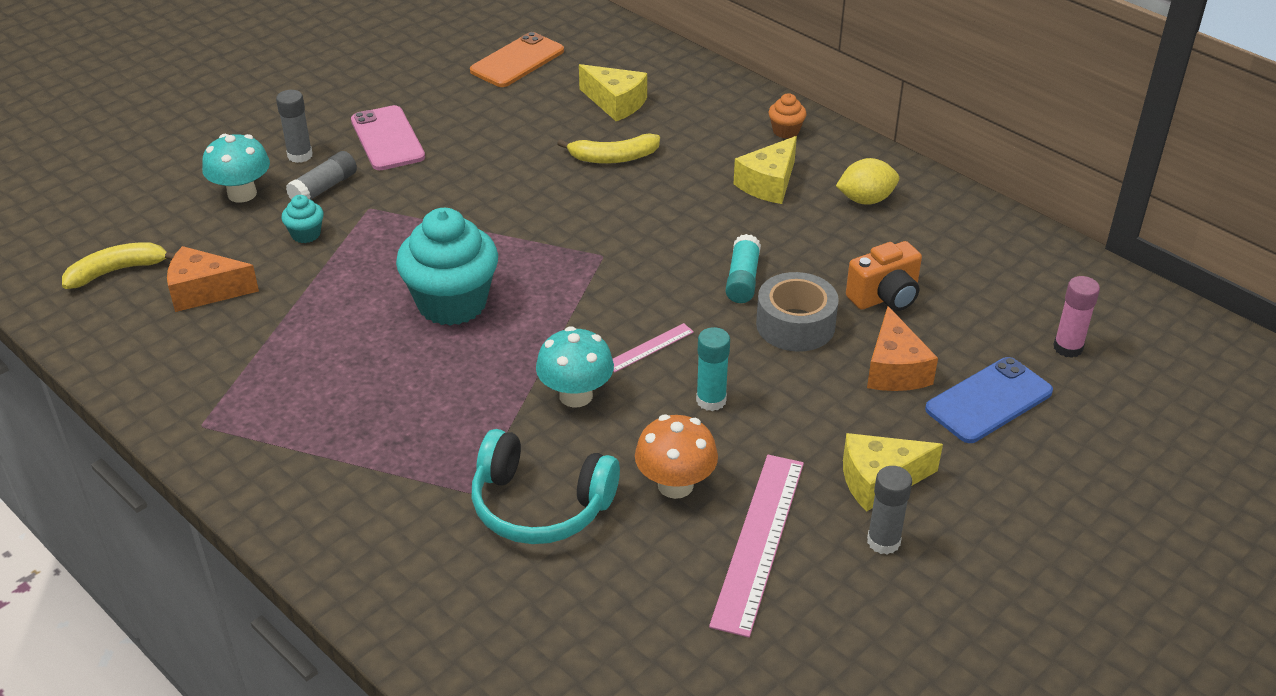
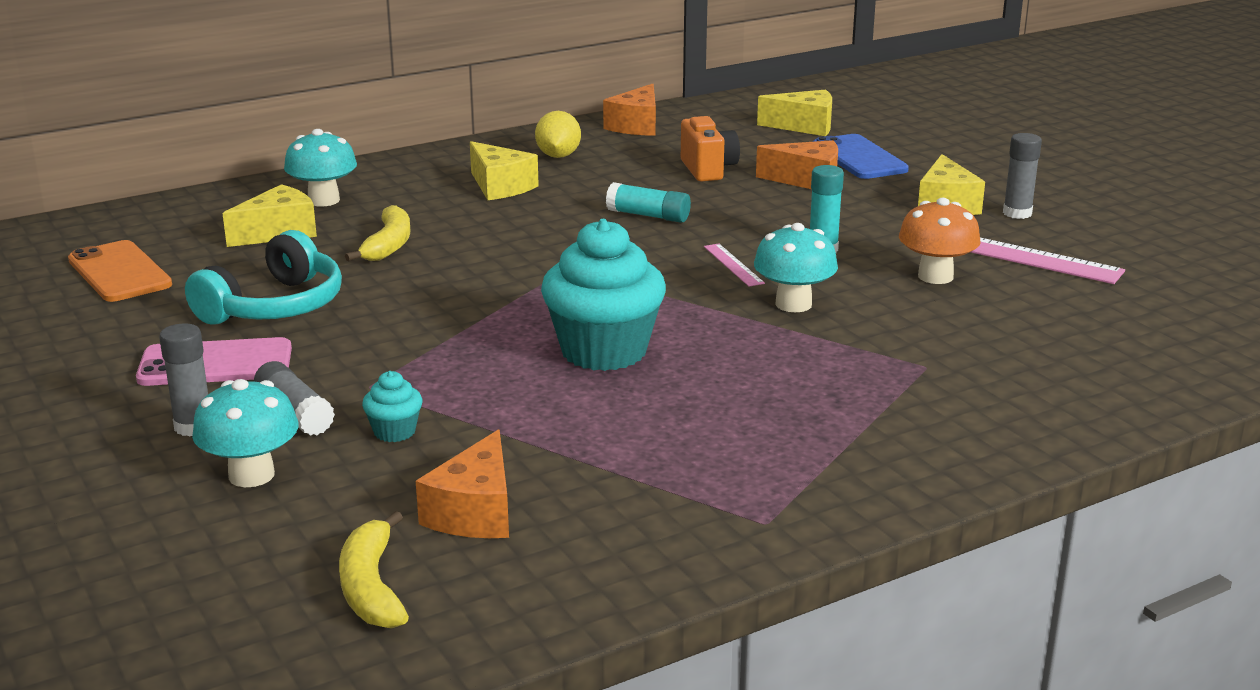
camera: 75 degrees left, 15 degrees down
turquoise headphones [472,429,620,544] -> turquoise headphones moved to [185,230,342,325]
grey tape [756,272,839,352] -> none
orange cupcake [769,93,806,139] -> none
pink glue stick [1053,276,1100,358] -> yellow cheese [757,90,832,136]
none -> turquoise mushroom [284,129,357,206]
none -> orange cheese [603,84,656,136]

